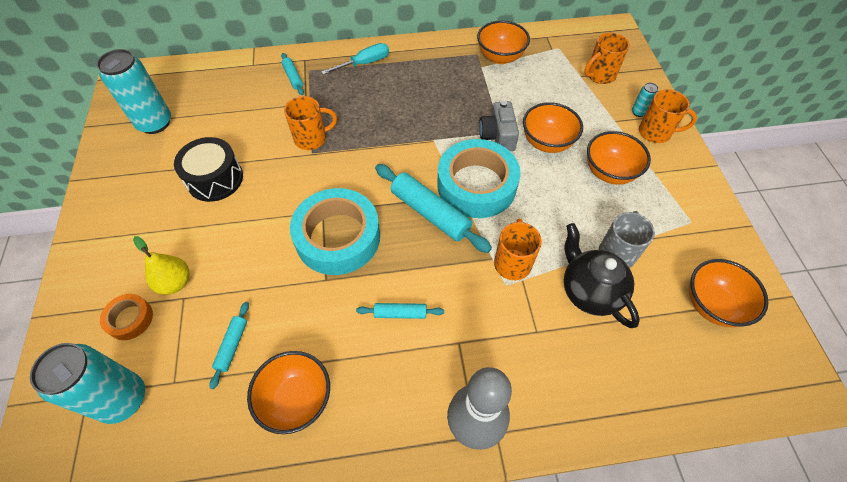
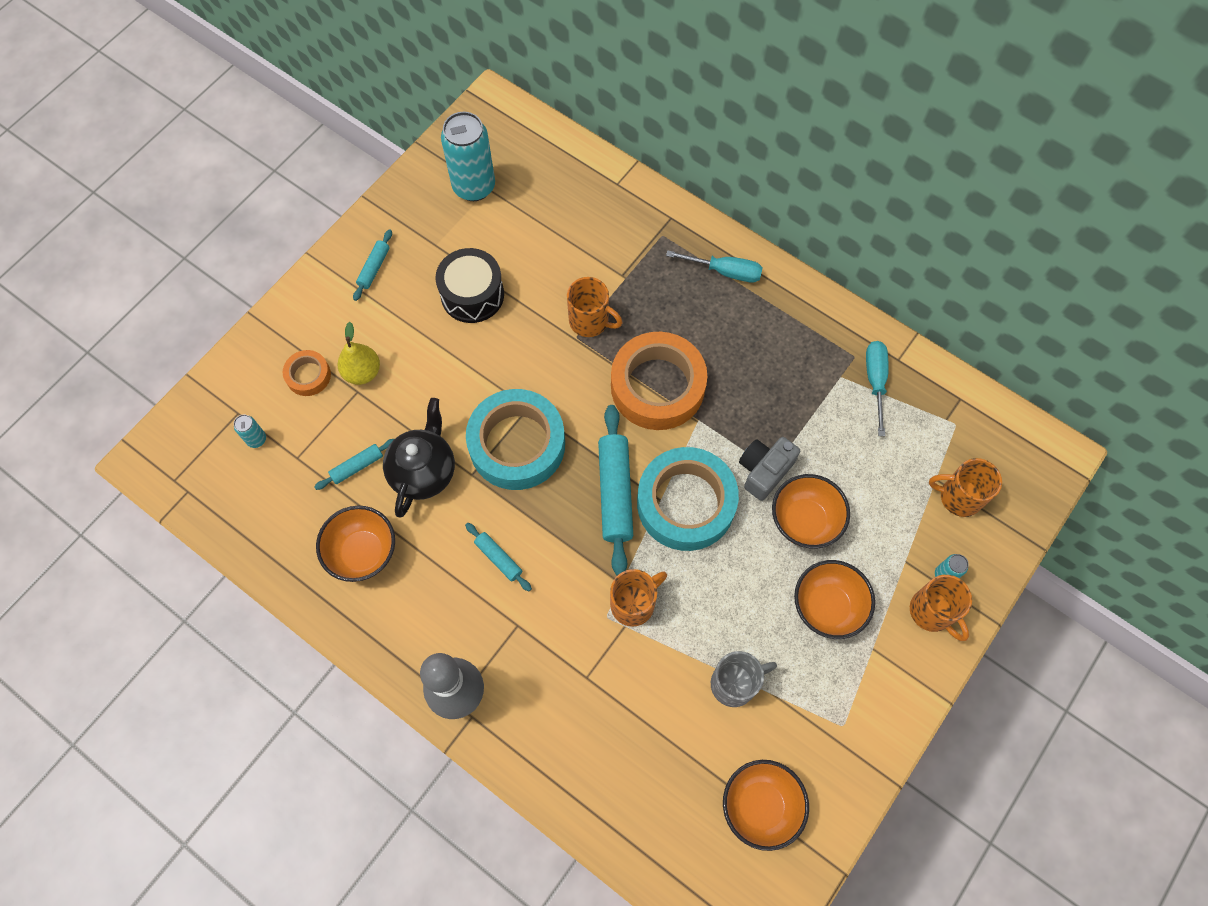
camera: 45 degrees right, 10 degrees up
turquoise can [30,343,145,424] -> turquoise can [234,415,266,448], size x0.43
turquoise rolling pin [281,53,304,95] -> turquoise rolling pin moved to [353,229,392,301]
orange bowl [477,20,530,64] -> turquoise screwdriver [866,341,889,436]
black teapot [564,223,640,328] -> black teapot moved to [383,398,455,517]
none -> orange tape [611,332,707,430]

